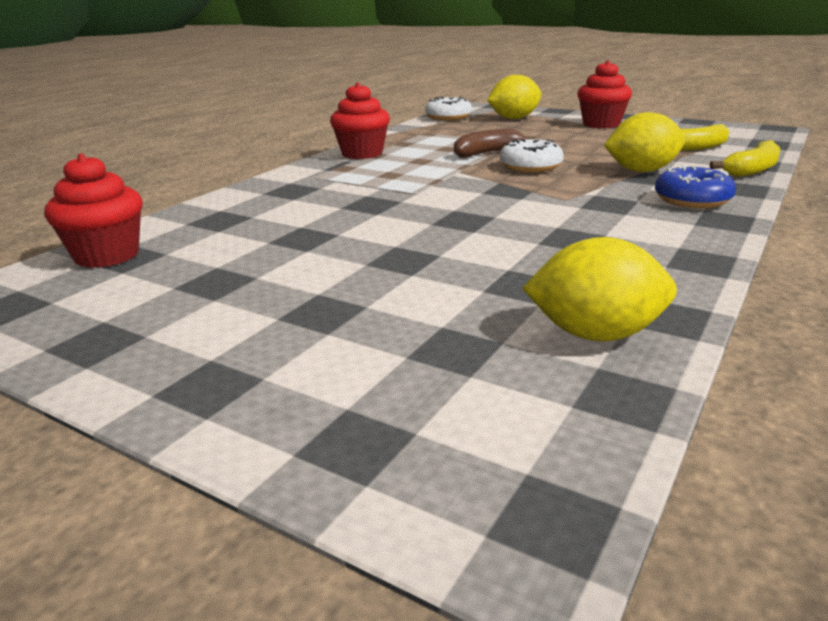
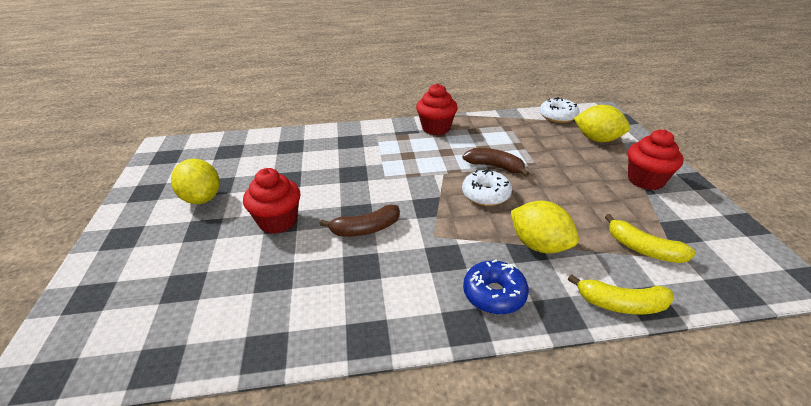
camera: 50 degrees right, 10 degrees up
red cupcake [44,154,143,268] -> red cupcake moved to [243,168,300,234]
yellow lemon [522,237,677,342] -> yellow lemon moved to [171,159,220,204]
none -> brown banana [320,205,400,237]

